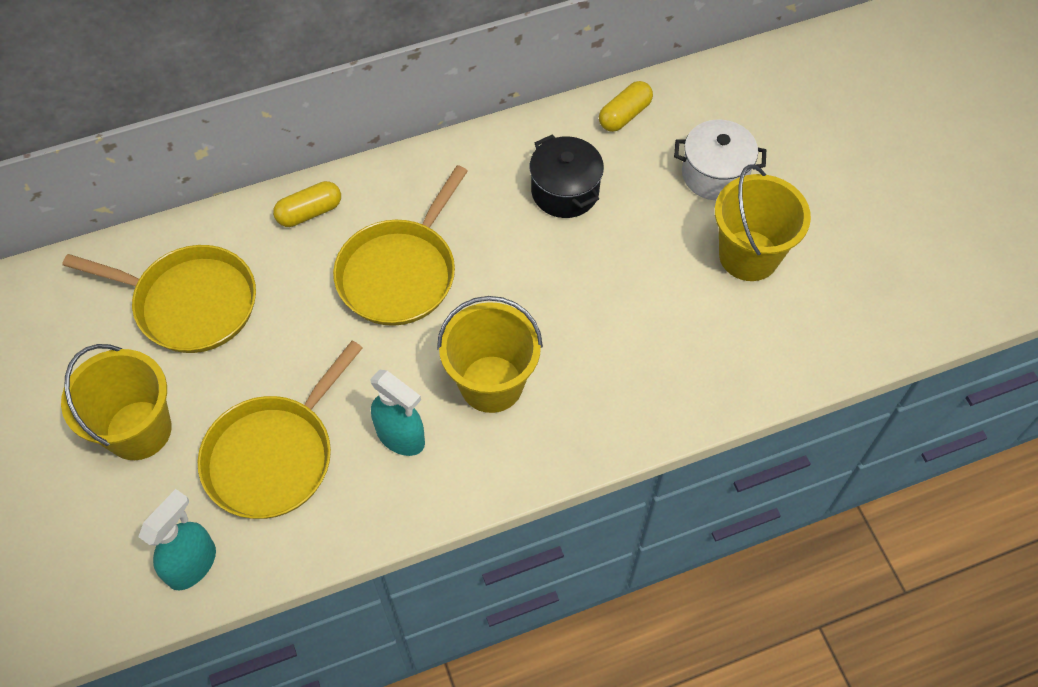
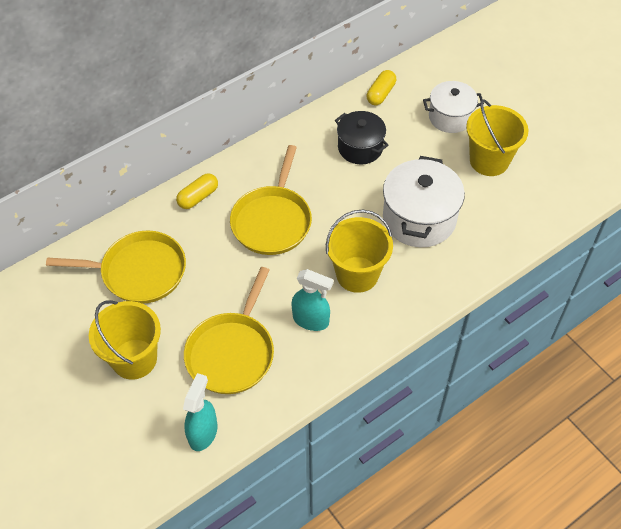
camera: 15 degrees left, 5 degrees down
none -> white pot [383,156,465,247]

